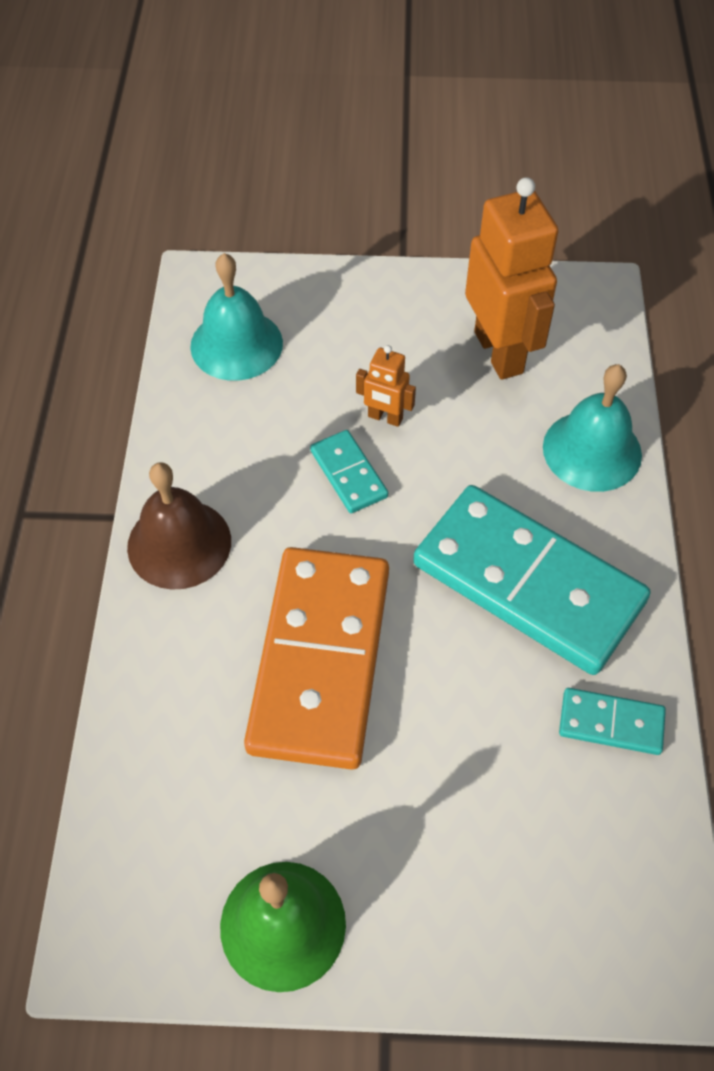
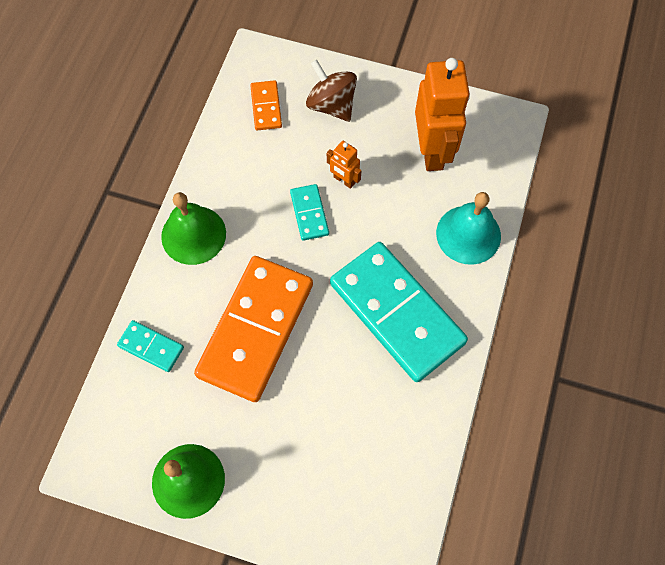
camera: 15 degrees right, 10 degrees up
brown bell [127,462,231,590] -> green bell [161,192,226,265]
turquoise bell [190,253,283,381] -> orange domino [250,80,282,130]
turquoise domino [559,688,666,755] -> turquoise domino moved to [117,320,184,372]
none -> brown spinning top [306,59,357,122]

